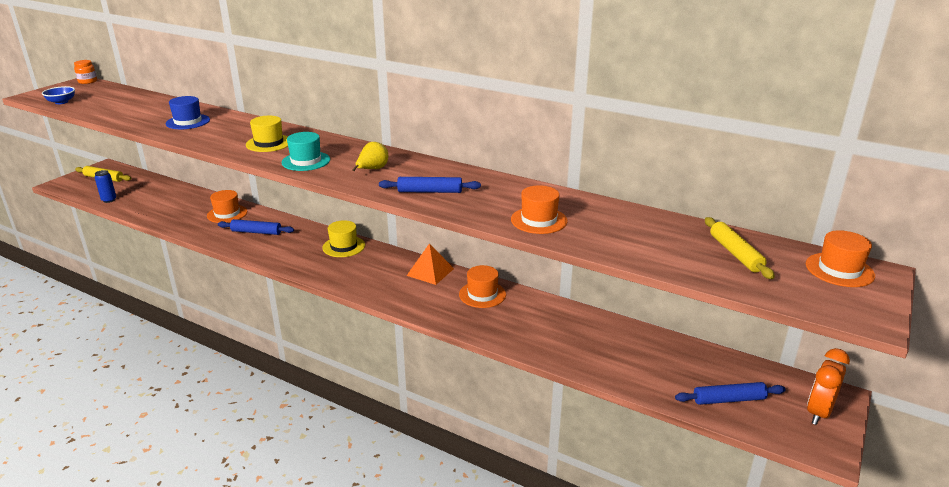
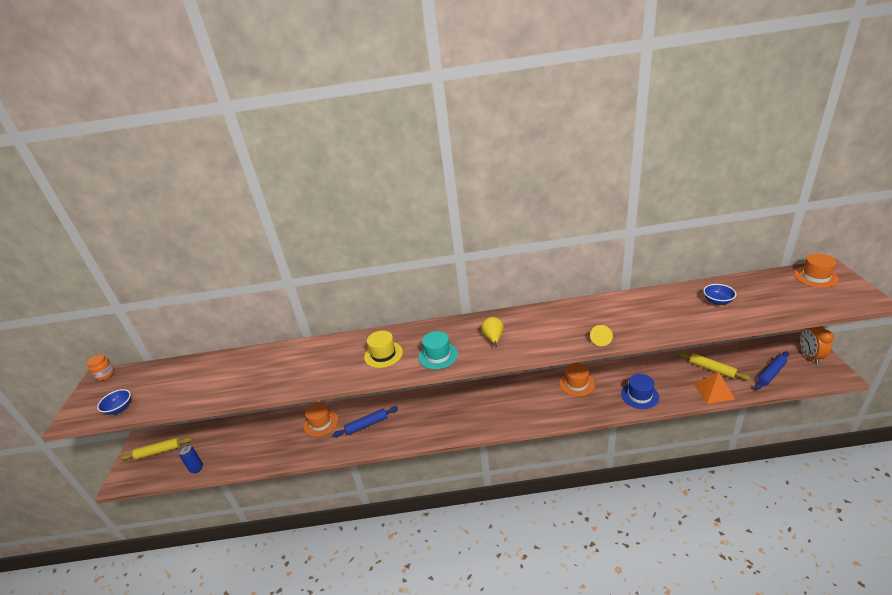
camera: 30 degrees left, 5 degrees up
blue hat [166,96,210,129] -> blue hat moved to [621,374,659,409]
yellow hat [322,220,365,257] -> none
blue rolling pin [379,177,481,193] -> none
orange pyramid [407,243,454,285] -> orange pyramid moved to [694,372,735,404]
orange hat [511,185,568,234] -> none
yellow rolling pin [705,217,775,279] -> yellow rolling pin moved to [678,352,750,380]
none -> yellow cone [590,325,613,346]
none -> blue bowl [703,284,736,305]

